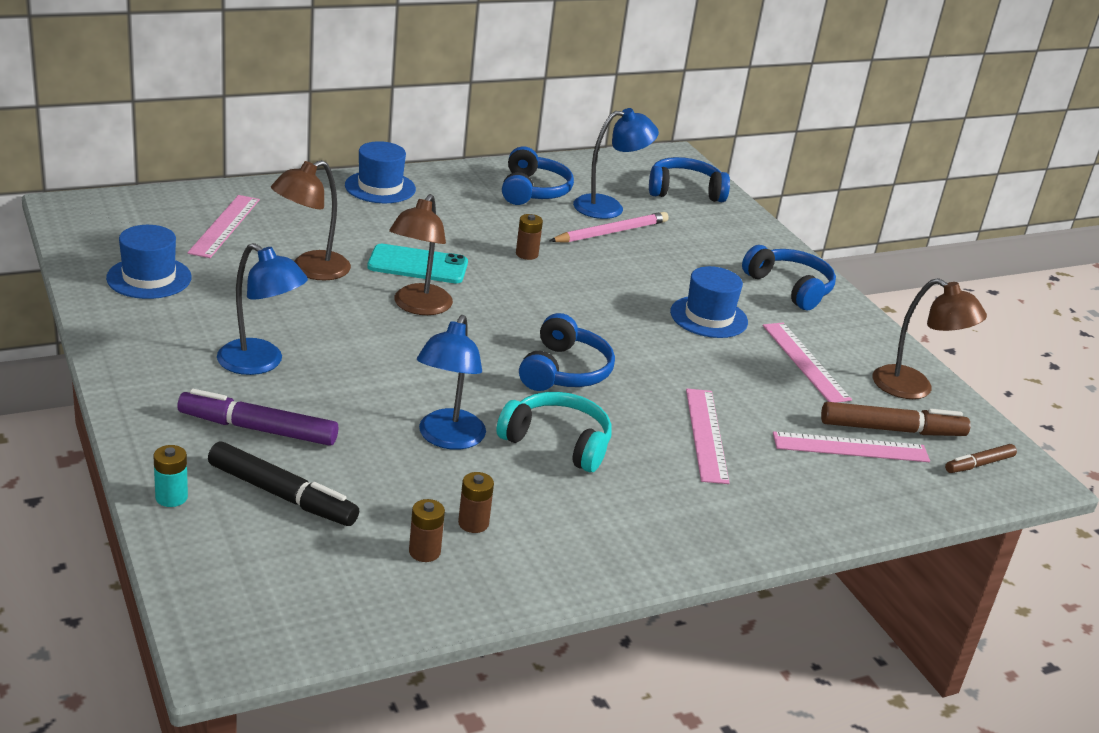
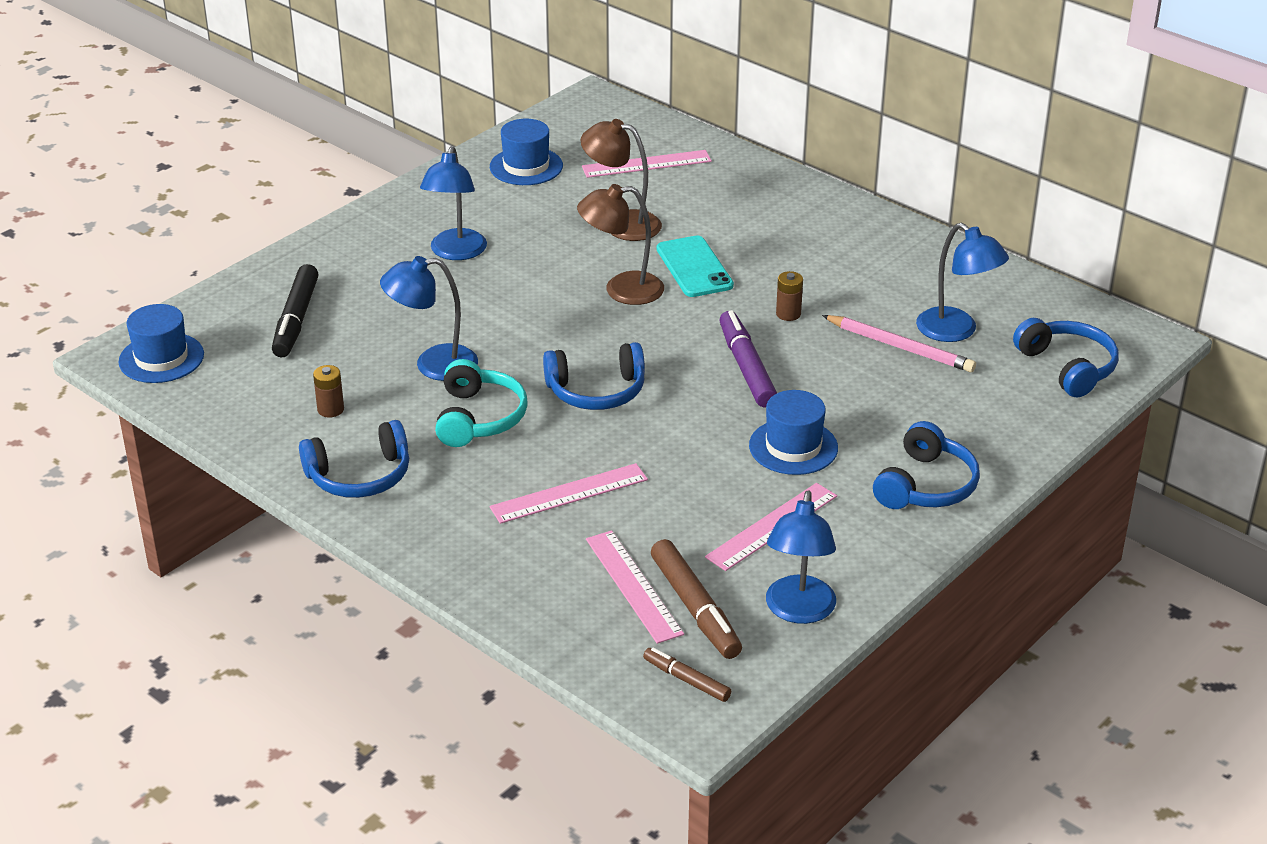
camera: 70 degrees right, 5 degrees up
turquoise battery [153,445,188,507] -> none
purple marker [177,389,338,446] -> purple marker moved to [719,310,777,407]
blue hat [345,141,416,203] -> blue hat moved to [119,304,204,383]
brown battery [409,499,445,562] -> none
blue headphones [502,146,574,205] -> blue headphones moved to [299,420,409,498]
brown lamp [873,278,987,399] -> blue lamp [766,490,836,624]

